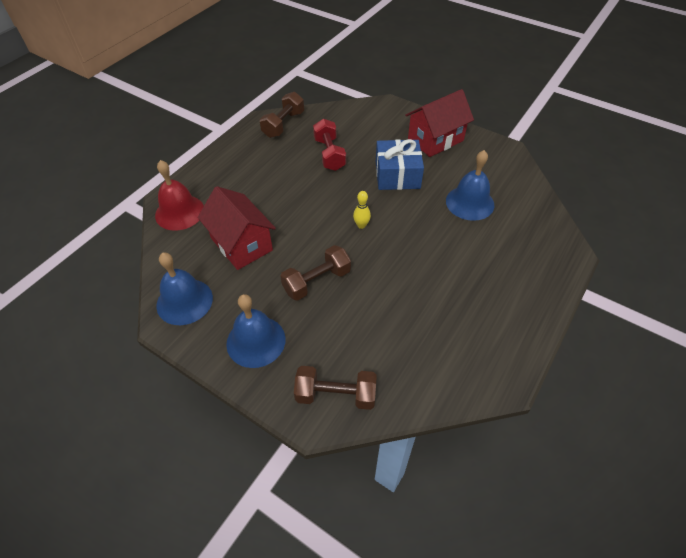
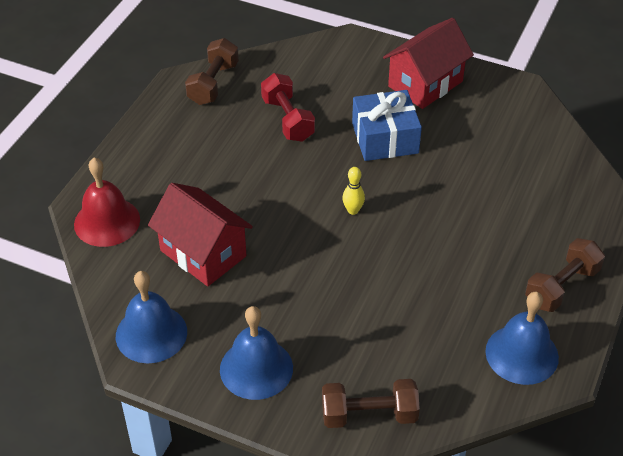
camera: 10 degrees left, 5 degrees down
brown dumbbell [280,245,351,301] -> brown dumbbell moved to [525,238,605,312]
blue bell [446,150,494,221] -> blue bell moved to [485,292,559,385]

